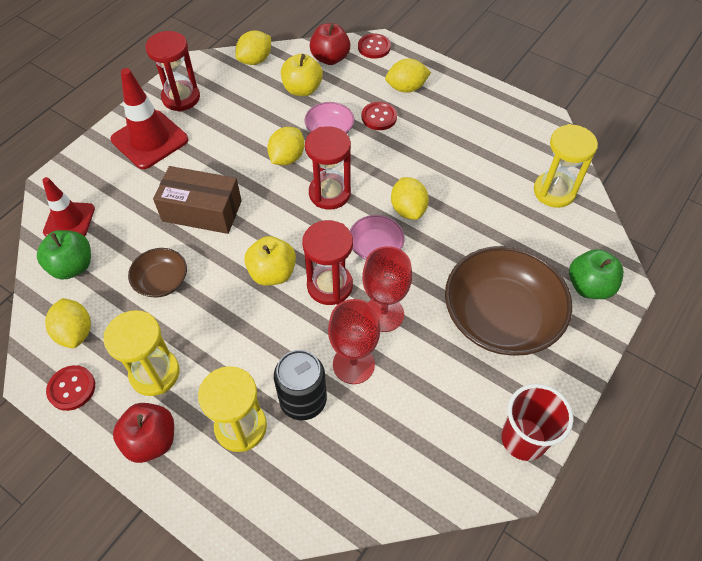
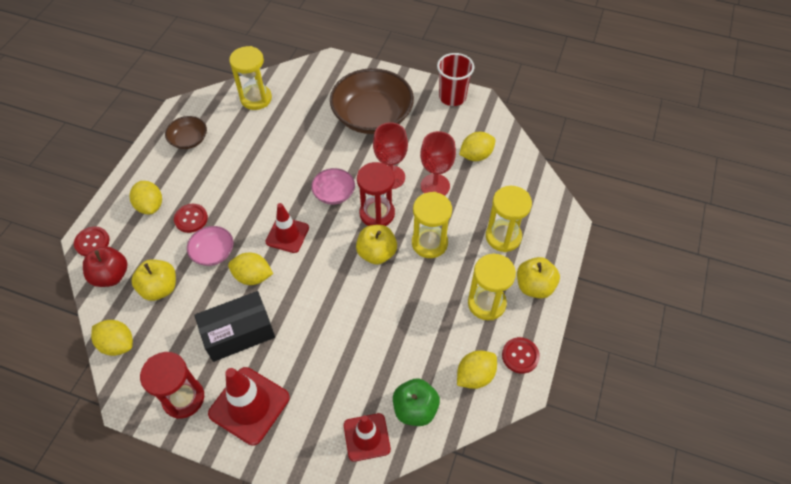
camera: 105 degrees left, 0 degrees up
red apple [113,403,174,463] -> yellow apple [517,257,560,299]
brown bowl [128,248,187,298] -> brown bowl moved to [165,116,207,149]
brown box [153,166,242,234] -> none
black can [274,350,327,420] -> none
red hourglass [305,126,351,209] -> red traffic cone [265,203,309,253]
yellow lemon [391,177,429,220] -> yellow lemon moved to [459,132,495,161]
green apple [569,249,624,299] -> none
none -> black box [195,291,275,362]
none -> yellow hourglass [412,192,452,258]

